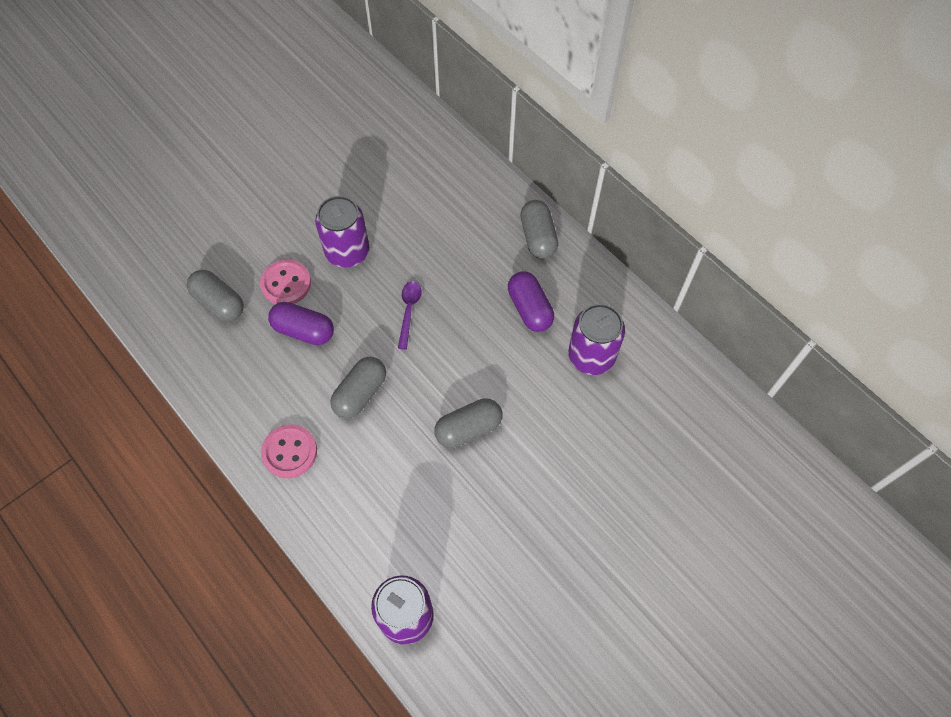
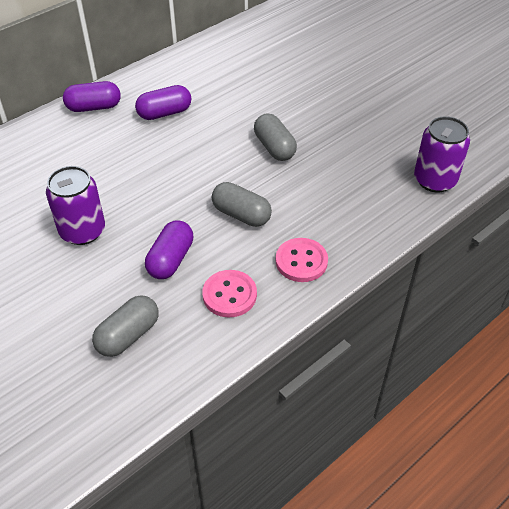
camera: 90 degrees left, 15 degrees down
pink button [260,259,311,304] -> pink button moved to [202,270,257,317]
purple spoon [398,281,422,350] -> none
grey capsule [520,200,558,259] -> purple capsule [63,81,121,112]
purple can [568,304,625,375] -> none

